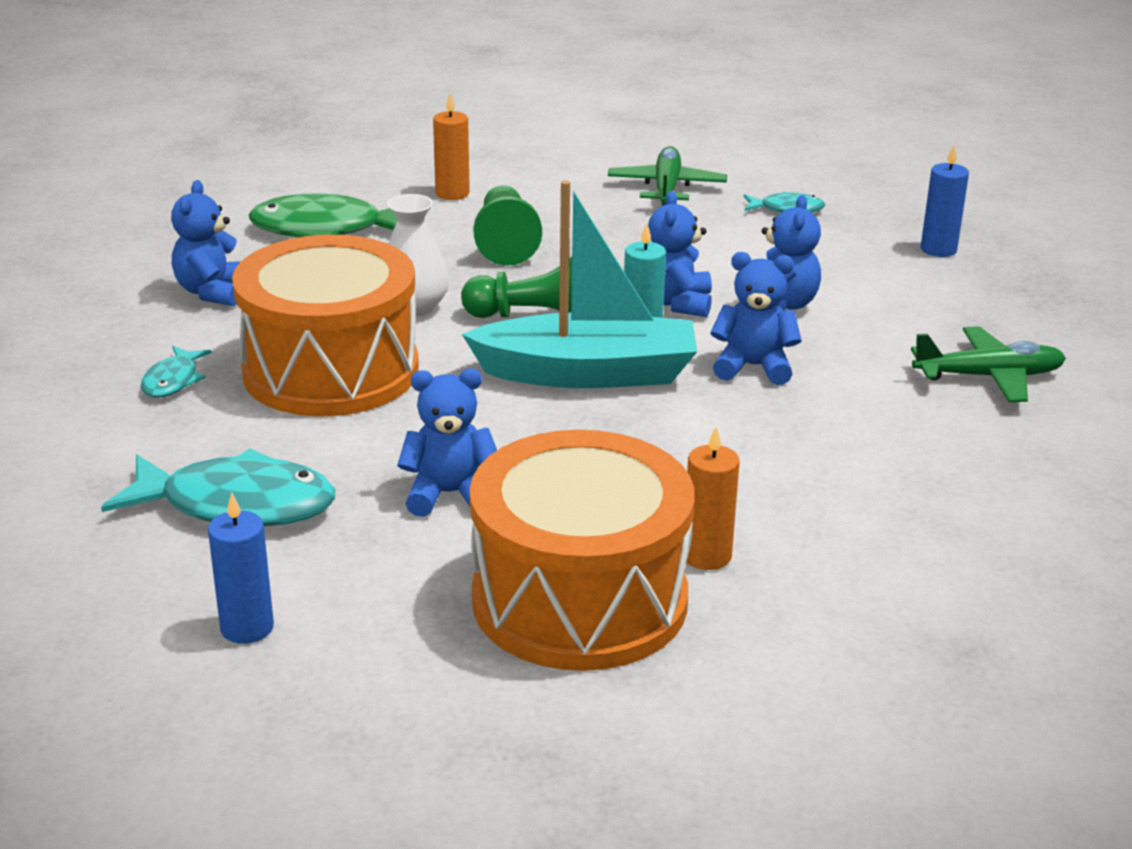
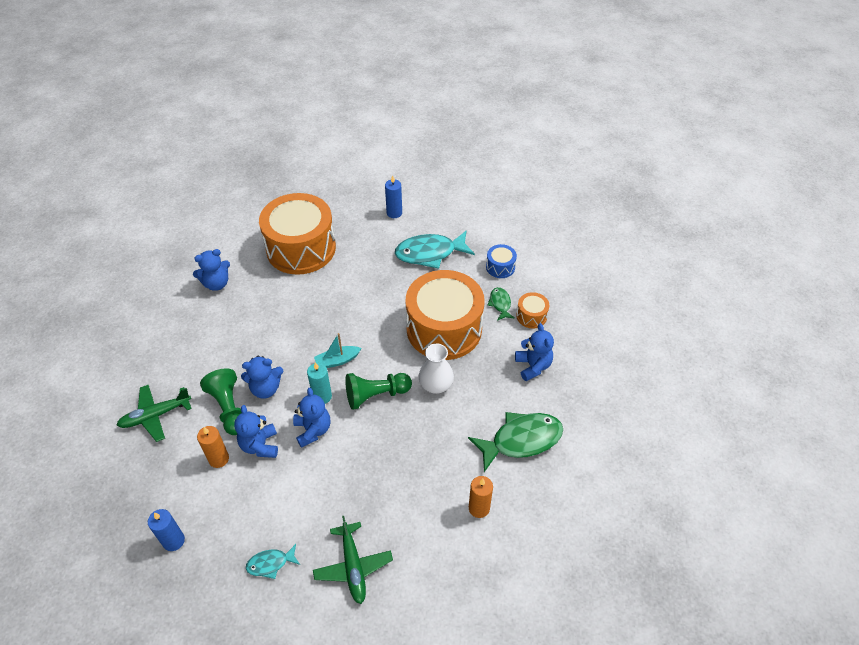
camera: 160 degrees right, 20 degrees up
turquoise fish [141,346,212,398] -> green fish [488,287,515,321]
blue teddy bear [397,369,497,517] -> blue teddy bear moved to [193,249,230,291]
turquoise boat [462,180,697,388] -> turquoise boat [314,333,361,368], size x0.46
green pawn [474,186,542,265] -> green pawn moved to [200,368,242,435]
orange candle [686,426,740,570] -> orange candle moved to [197,426,229,468]
none -> blue drum [486,244,517,278]
none -> orange drum [516,292,549,328]

